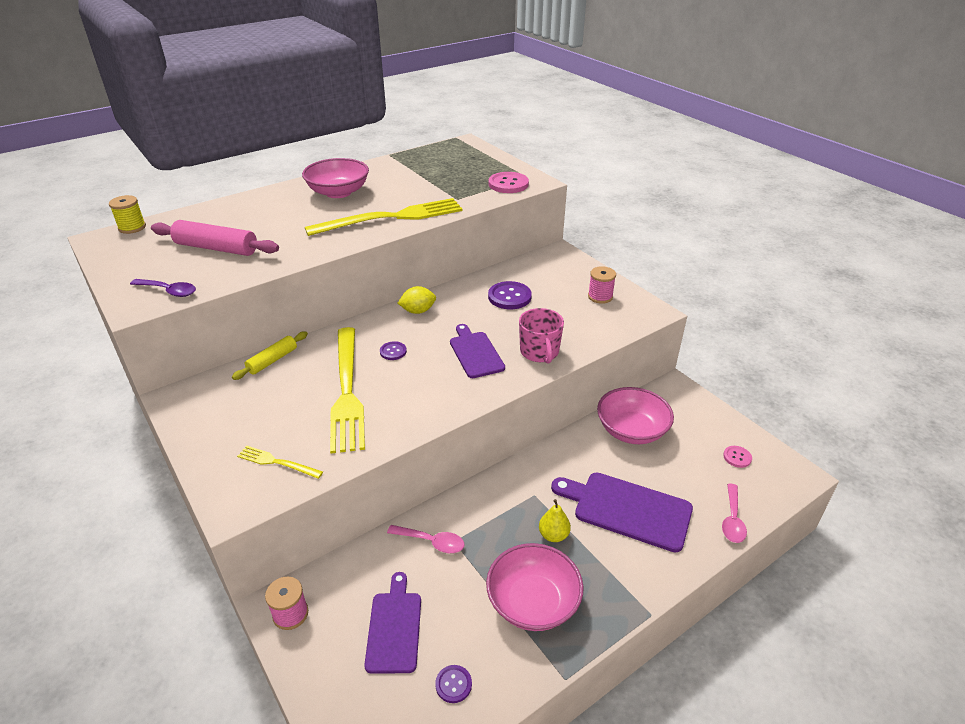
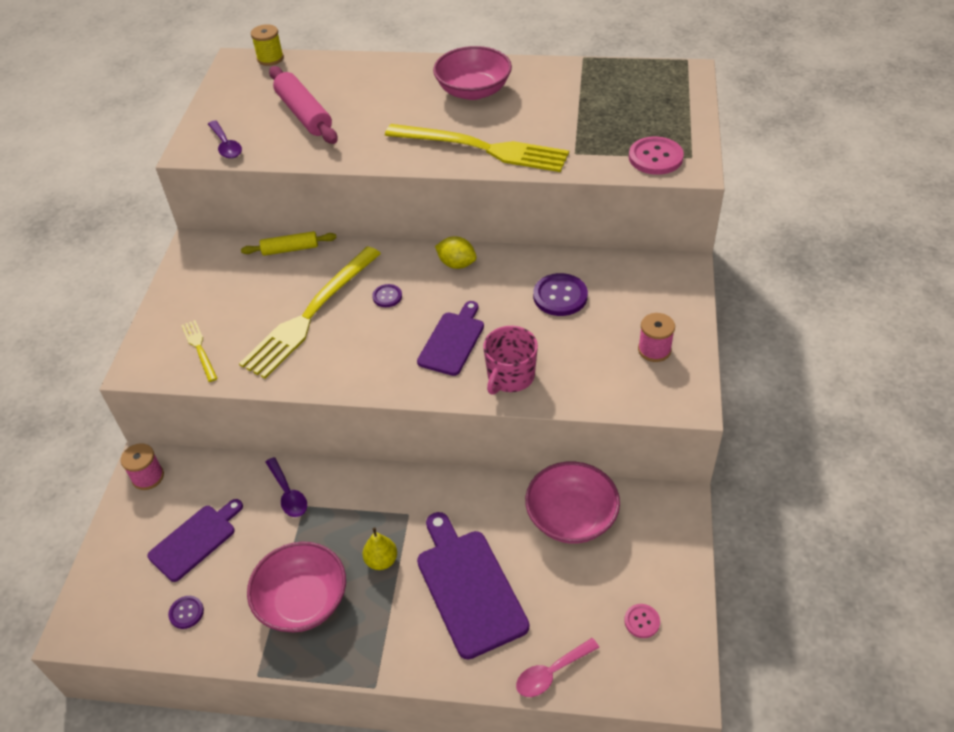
camera: 45 degrees right, 10 degrees up
pink spoon [387,525,464,553] -> purple spoon [265,457,307,517]

